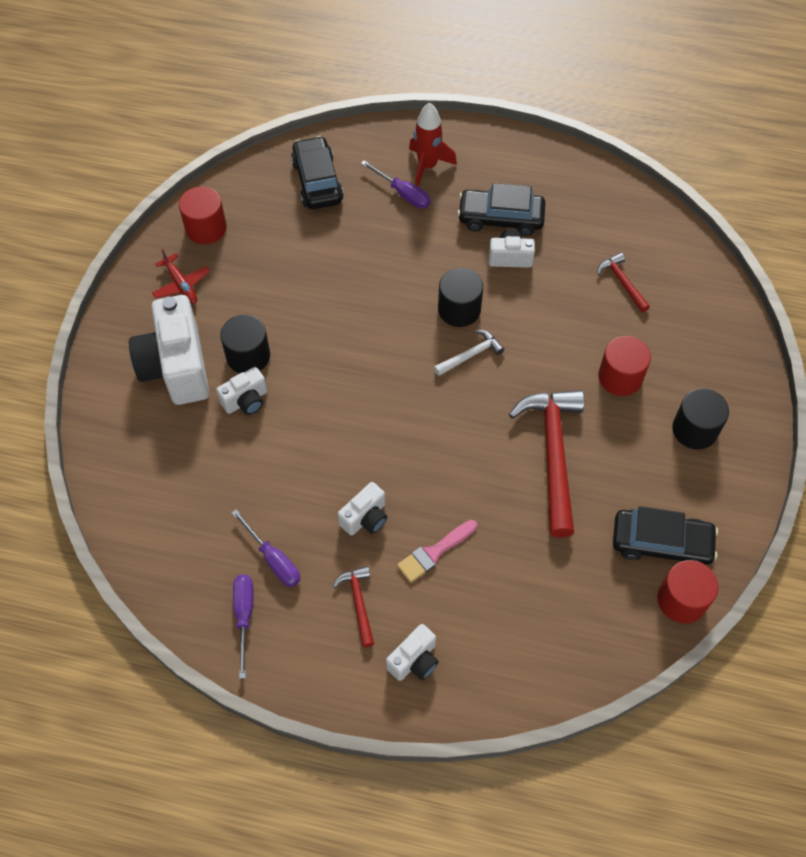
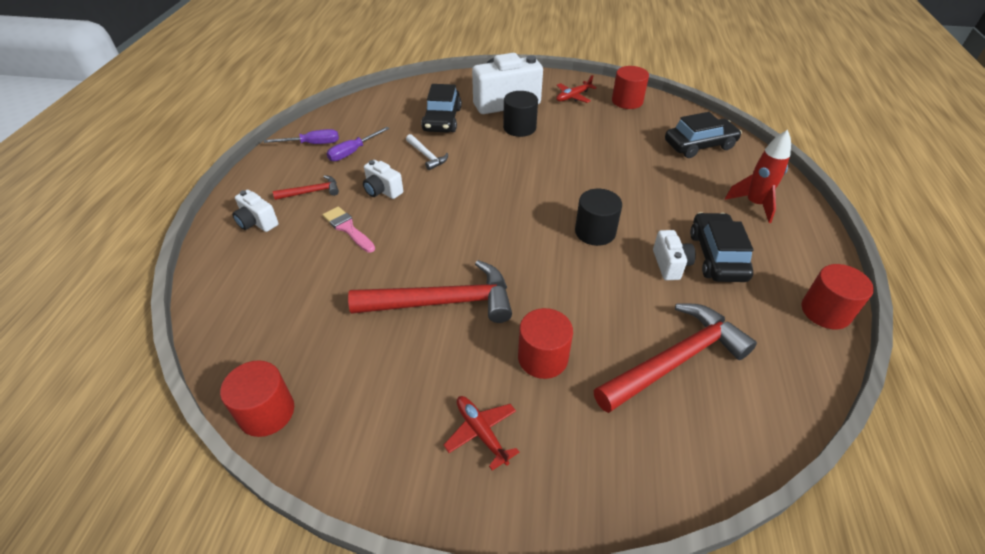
camera: 85 degrees right, 15 degrees down
white camera [216,367,267,415] -> none
purple screwdriver [361,160,430,209] -> none
white hammer [434,330,504,376] -> white hammer moved to [406,134,448,170]
red hammer [597,253,650,312] -> red hammer [593,303,757,413], size x2.07
black car [613,506,718,565] -> black car moved to [421,84,462,132]
black cylinder [672,388,729,449] -> red plane [444,396,520,471]
none -> red cylinder [801,264,874,329]

